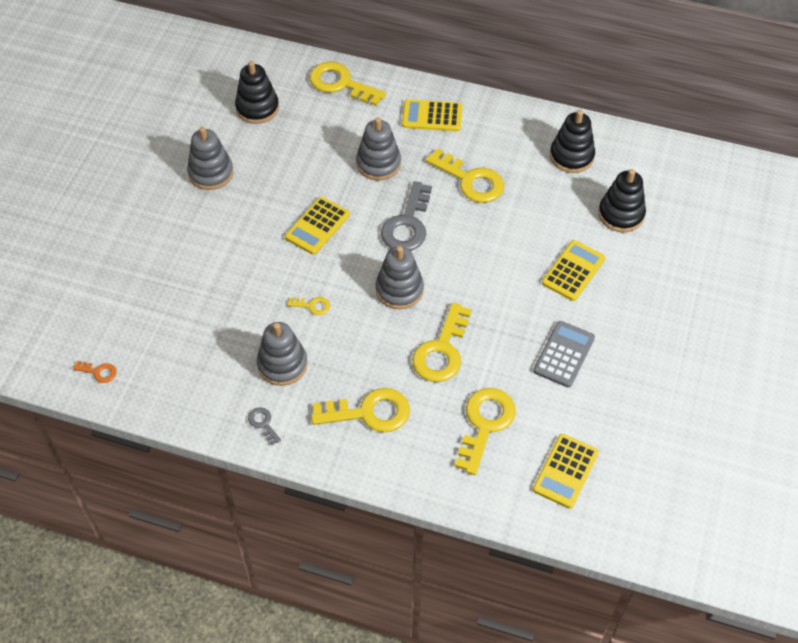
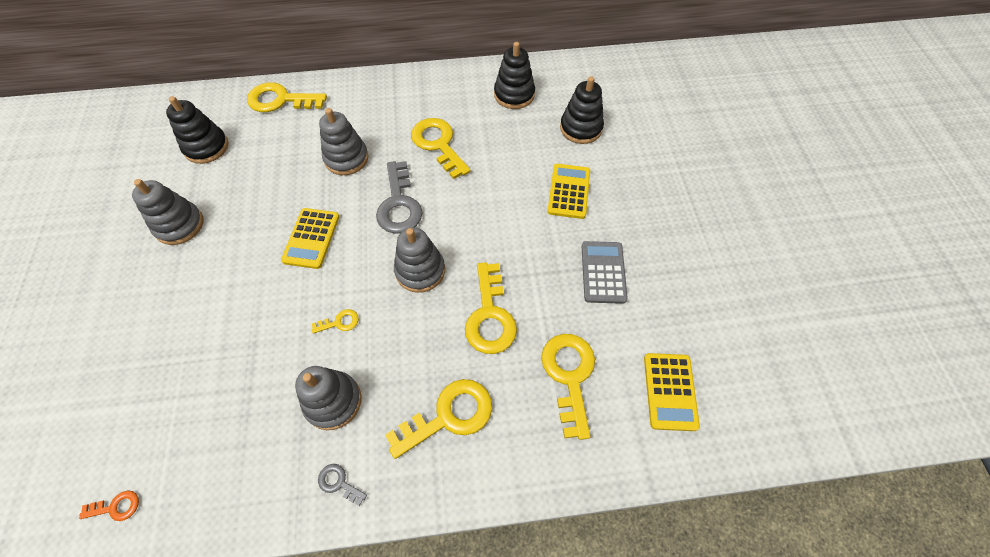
camera: 25 degrees left, 5 degrees up
yellow calculator [402,99,463,132] -> none
yellow key [426,149,504,203] -> yellow key turned 135 degrees counterclockwise [411,118,471,179]

